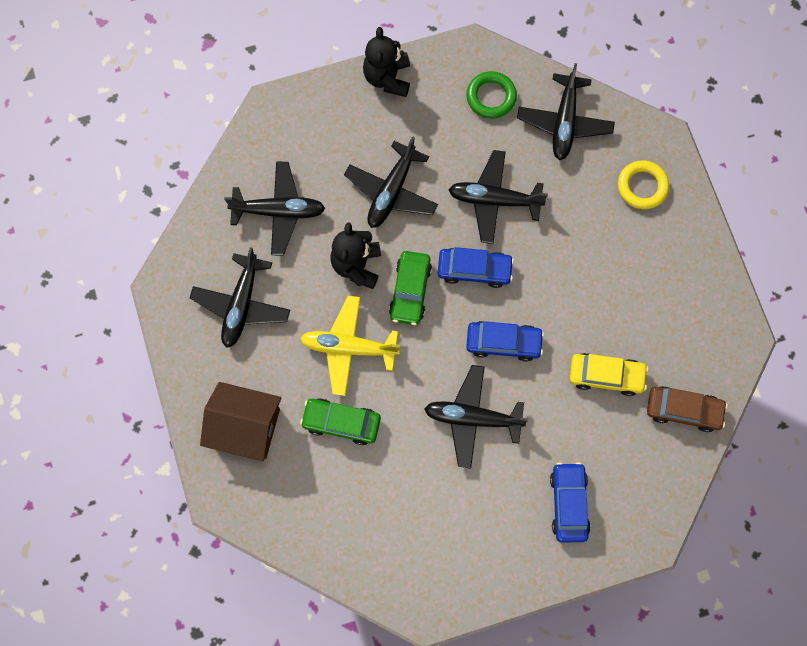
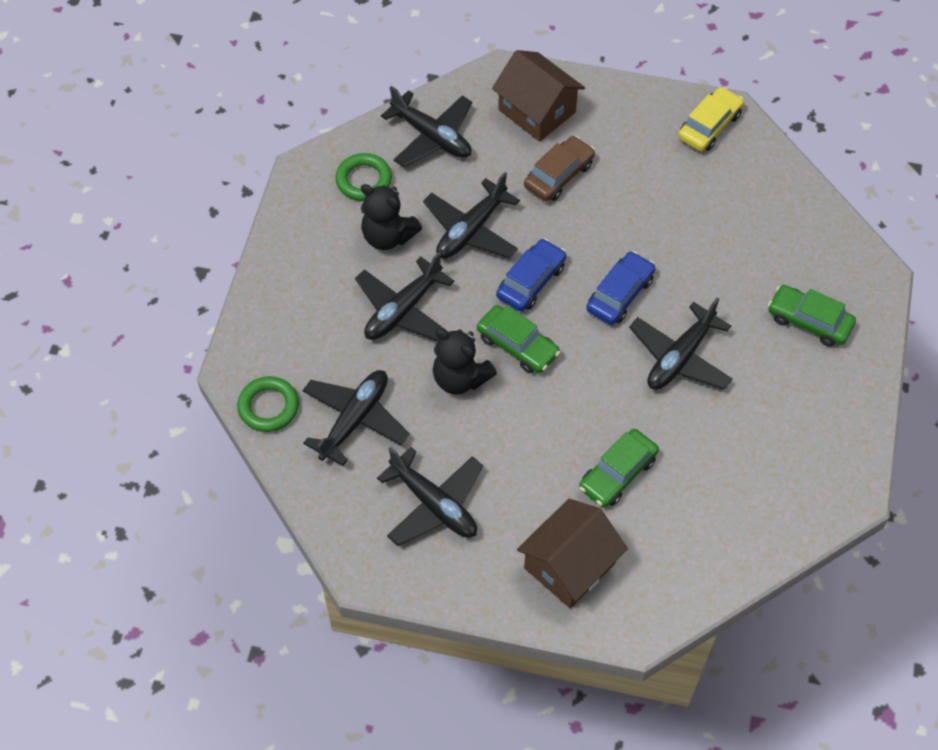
camera: 60 degrees left, 15 degrees down
yellow plane [300,296,400,396] -> none
black plane [344,136,438,228] -> black plane turned 75 degrees clockwise [355,252,454,341]
black teddy bear [363,27,410,97] -> black teddy bear moved to [361,184,422,250]
blue car [550,462,590,542] -> green car [768,285,856,347]
yellow car [569,353,648,396] -> yellow car moved to [678,87,744,151]
yellow ring [618,160,669,209] -> brown house [492,50,585,142]
brown car [647,386,727,432] -> brown car moved to [524,136,595,201]
none -> green ring [237,376,299,432]

